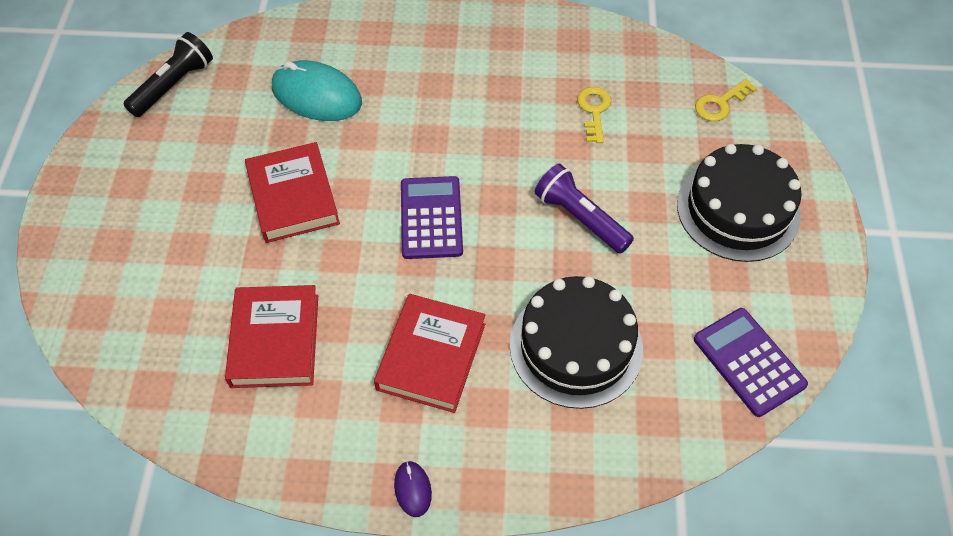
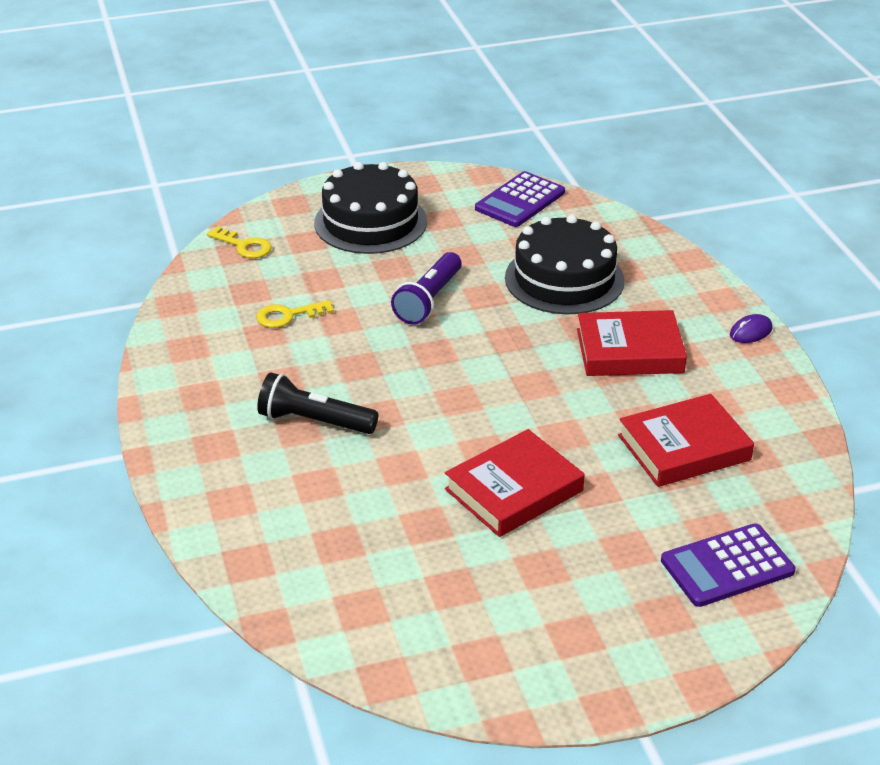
camera: 110 degrees left, 20 degrees down
black flashlight [124,32,213,117] -> black flashlight moved to [257,373,378,434]
turquoise mouse [272,60,362,121] -> none
purple calculator [401,176,463,259] -> purple calculator moved to [661,523,796,607]

